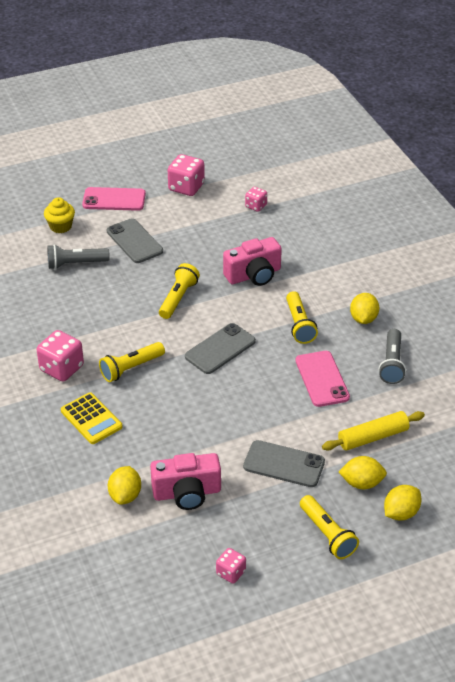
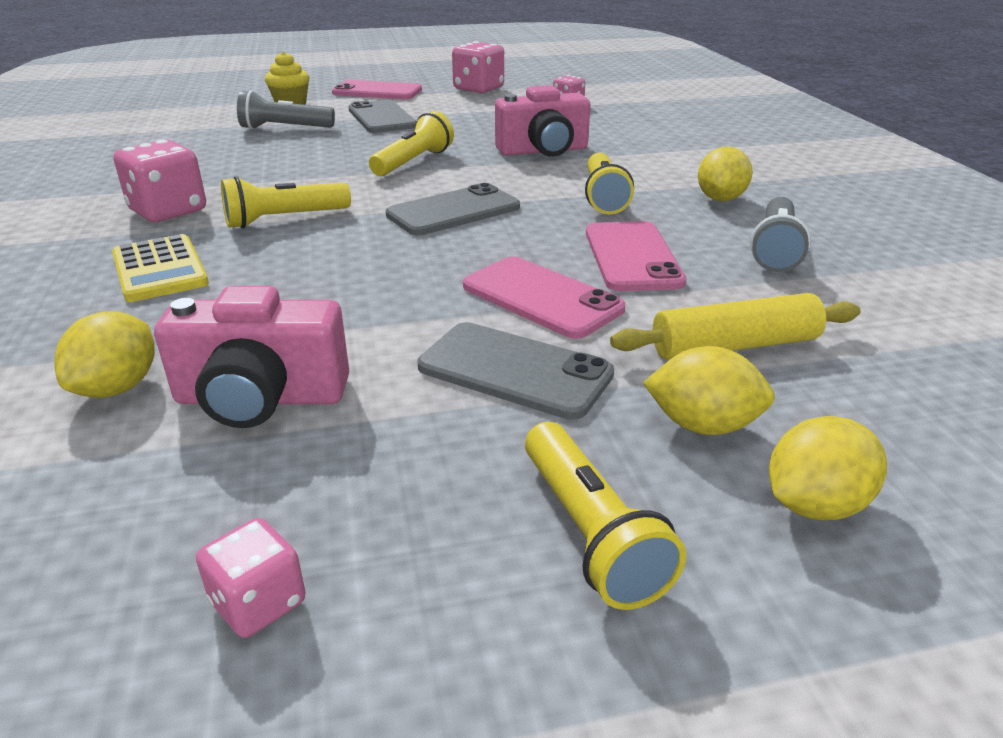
camera: 10 degrees right, 10 degrees down
none -> pink phone [463,256,626,339]

